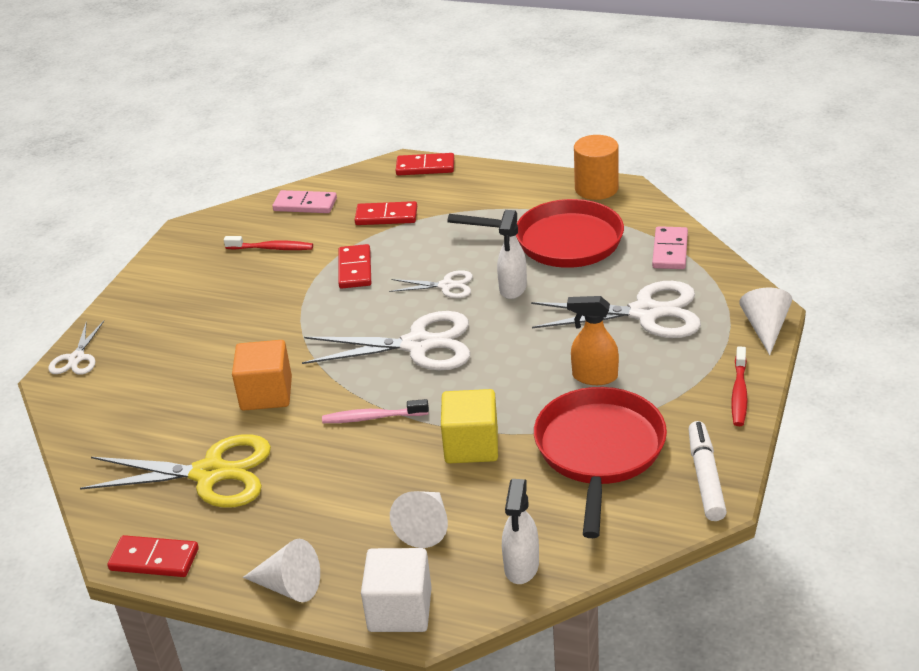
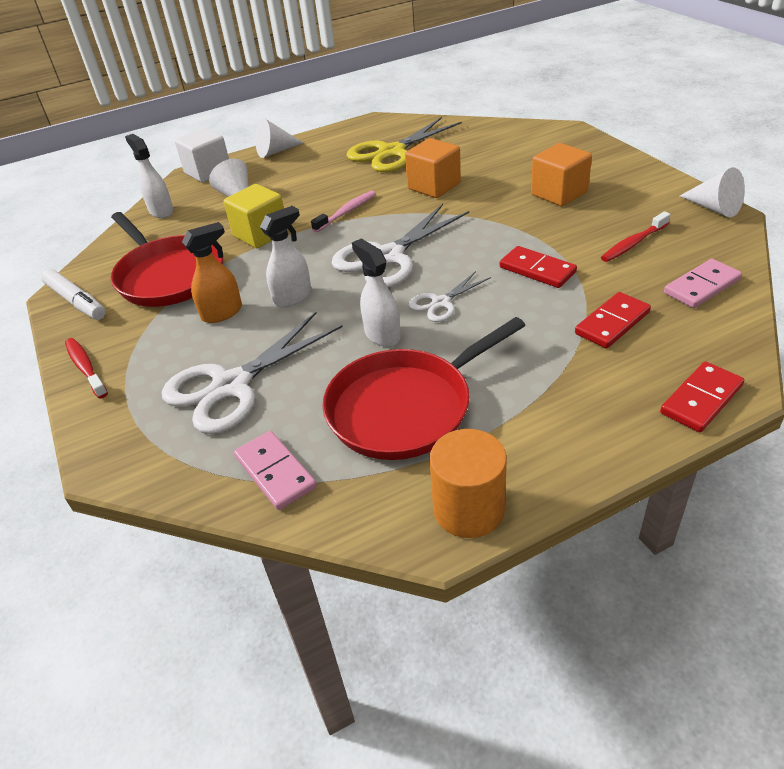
camera: 135 degrees right, 5 degrees up
white scissors [48,321,104,375] -> none
red domino [107,535,199,577] -> none
white cone [739,288,792,355] -> white cone moved to [680,167,745,217]
none -> white spray bottle [260,206,311,308]
none -> orange cube [531,143,592,206]

